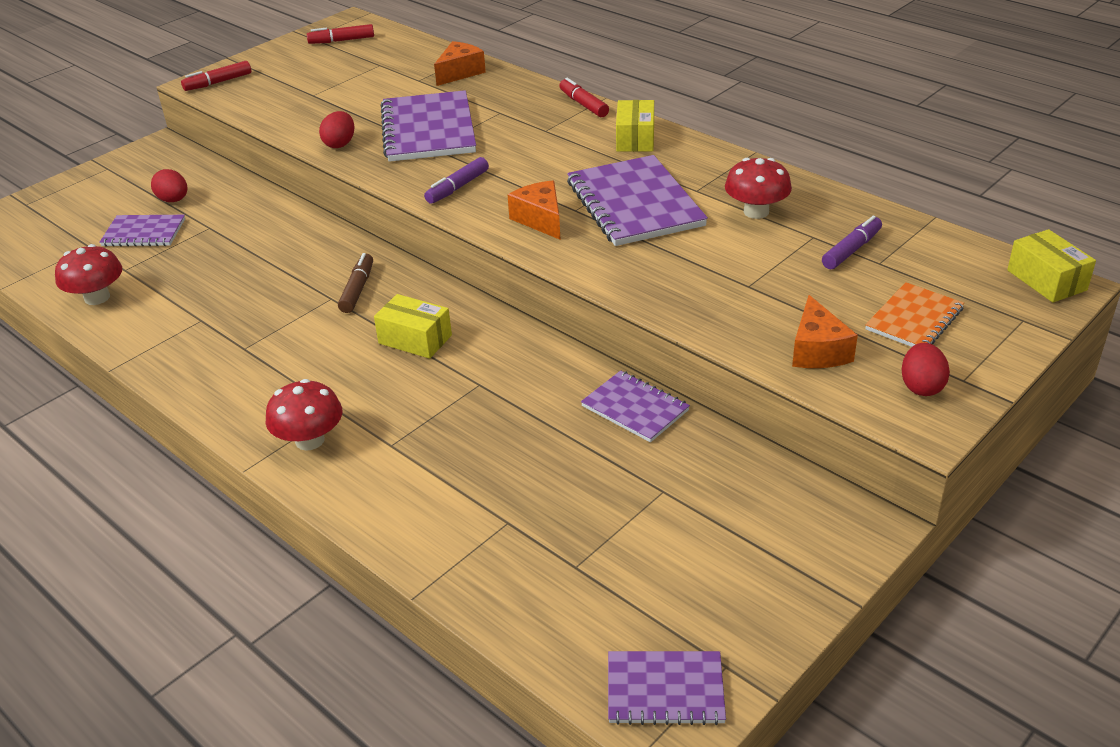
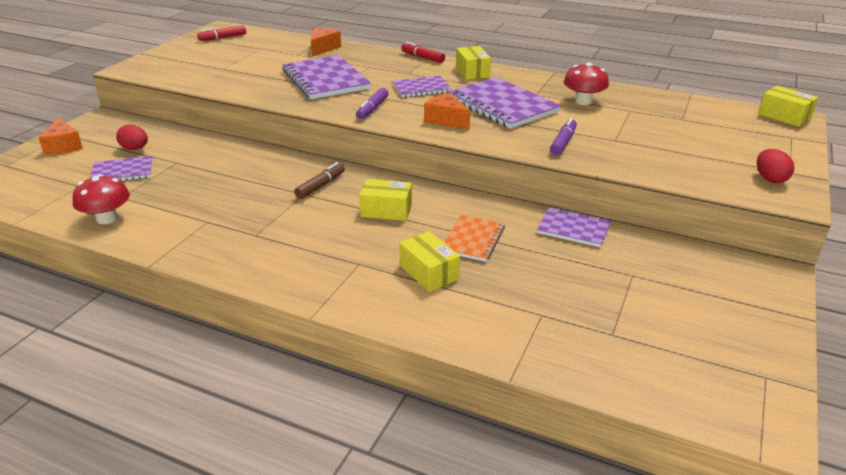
camera: 20 degrees left, 5 degrees down
red marker [181,61,251,91] -> none
red mushroom [266,379,342,450] -> none
red egg [319,111,354,148] -> none
brown marker [338,253,373,313] -> brown marker turned 45 degrees clockwise [294,162,345,199]
purple notebook [608,651,726,725] -> purple notebook moved to [393,76,451,98]
orange cheese [792,295,858,368] -> orange cheese moved to [38,118,83,155]
purple marker [822,216,882,269] -> purple marker moved to [550,118,577,155]
orange notebook [865,282,964,347] -> orange notebook moved to [444,215,505,262]
none -> yellow box [399,231,460,292]

